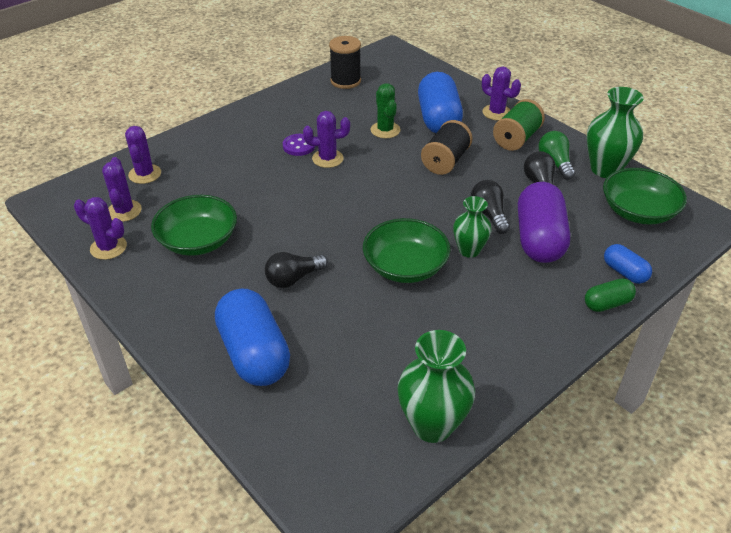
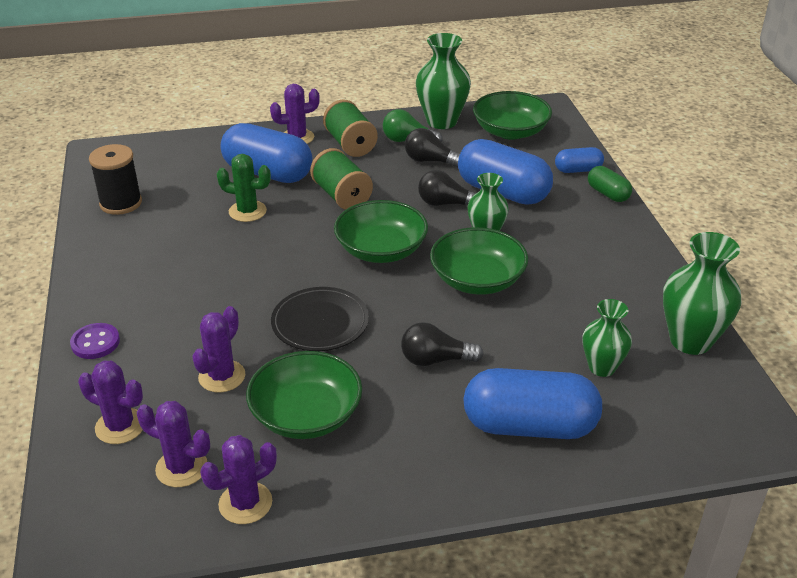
camera: 60 degrees left, 5 degrees down
black light bulb [265,252,328,288] -> black light bulb turned 90 degrees clockwise [401,322,483,366]
purple button [283,134,315,156] -> purple button moved to [70,323,120,359]
purple cactus [303,111,350,168] -> purple cactus moved to [192,306,245,393]
black spool [421,120,473,175] -> green spool [310,148,373,210]
purple capsule [518,182,570,263] -> blue capsule [458,139,553,205]
green capsule [585,278,636,312] -> green capsule turned 45 degrees counterclockwise [588,166,632,202]
none -> black plate [271,287,369,351]
none -> green bowl [334,200,428,263]
none -> green vase [582,299,632,377]

